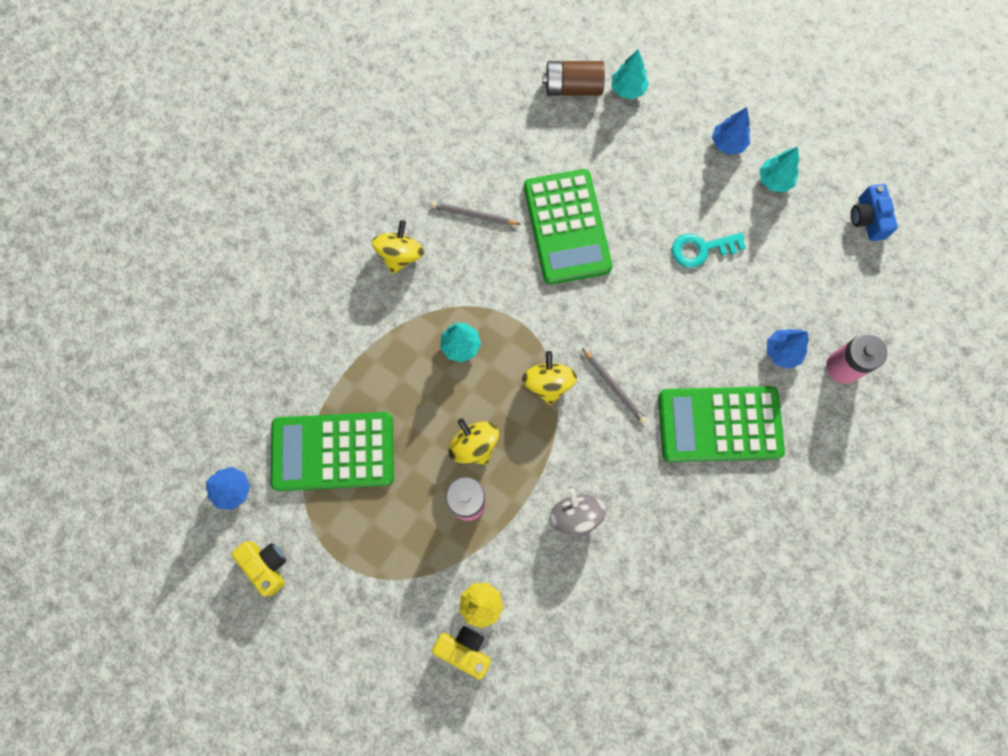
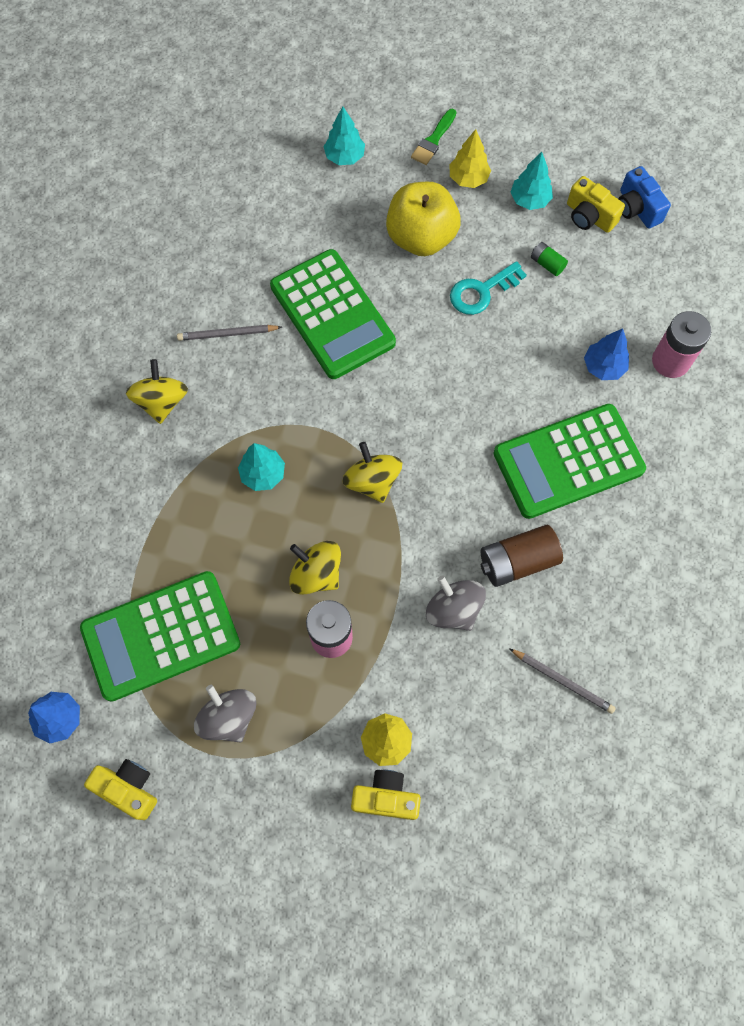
camera: 20 degrees left, 5 degrees down
brown battery [543,61,605,96] -> brown battery moved to [481,525,563,587]
grey pencil [582,348,647,424] -> grey pencil moved to [509,648,615,714]
blue tree [712,107,750,155] -> yellow tree [449,129,491,188]
none -> grey spinning top [194,685,256,742]
none -> yellow apple [386,182,461,256]
none -> green brush [411,109,456,165]
none -> green battery [531,242,568,276]
none -> yellow camera [567,176,625,233]

